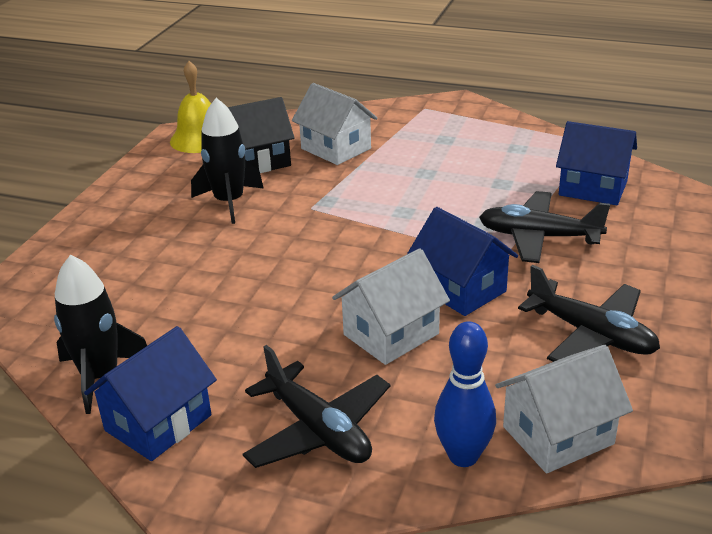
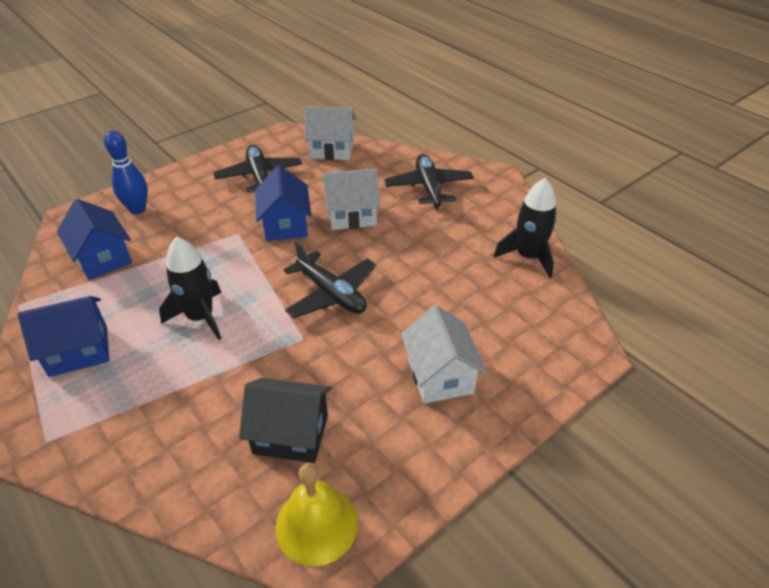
camera: 150 degrees left, 10 degrees up
blue house [84,326,217,461] -> blue house moved to [18,296,109,377]
black rocket [191,98,264,224] -> black rocket moved to [159,236,222,340]
white house [292,83,378,165] -> white house moved to [401,305,487,404]
blue bowling pin [434,321,496,467] -> blue bowling pin moved to [104,131,148,214]
black plane [479,191,610,263] -> black plane moved to [284,241,376,318]

